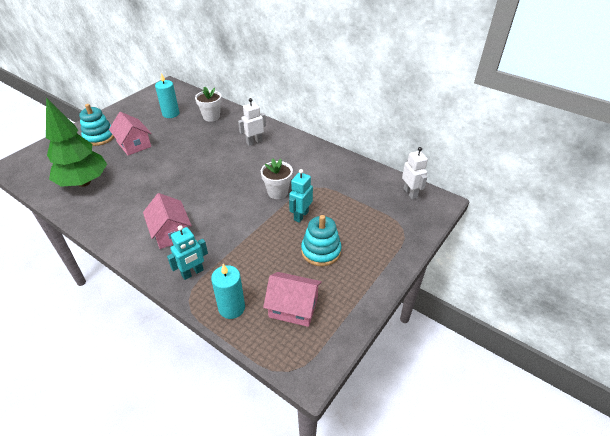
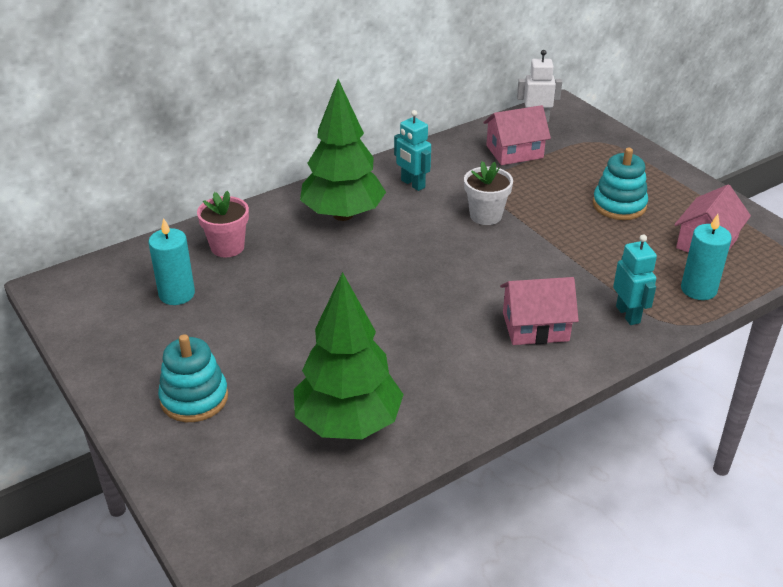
camera: 70 degrees left, 5 degrees down
pink house [109,112,152,156] -> pink house moved to [483,105,551,165]
white flower pot [195,87,222,121] -> pink flower pot [197,191,249,257]
white robot [238,98,266,146] -> green tree [300,79,386,221]
turquoise robot [289,169,313,223] -> turquoise robot moved to [394,110,431,191]

